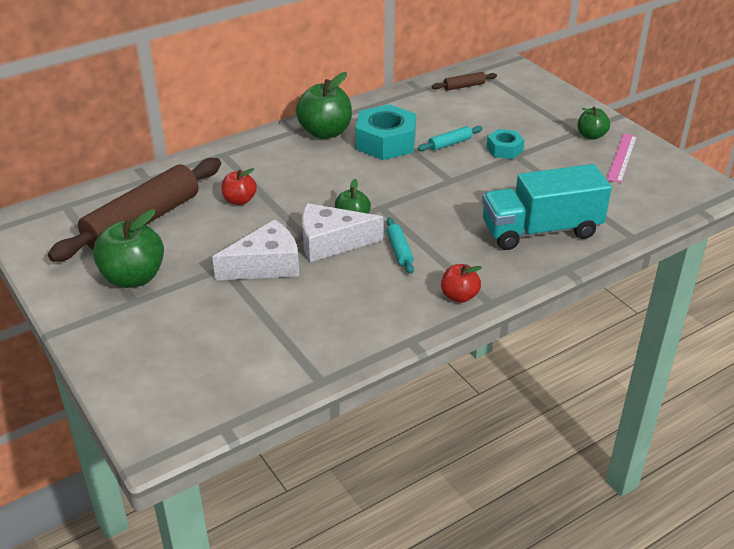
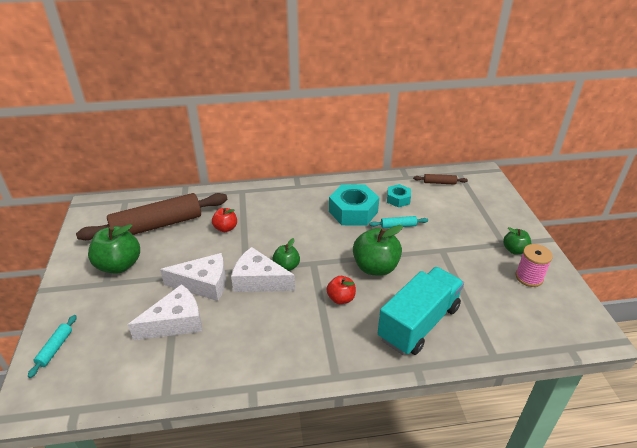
camera: 25 degrees right, 0 degrees up
green apple [296,72,352,139] -> green apple moved to [353,225,403,276]
turquoise rolling pin [386,218,414,274] -> turquoise rolling pin moved to [28,315,77,378]
red apple [441,264,482,303] -> red apple moved to [327,276,356,304]
turquoise truck [482,164,612,250] -> turquoise truck turned 120 degrees clockwise [378,267,464,355]
turquoise nut [486,129,524,159] -> turquoise nut moved to [387,184,411,207]
pink ruler [606,133,637,183] -> pink spool [516,244,553,287]
none -> white cheese [128,284,202,340]

